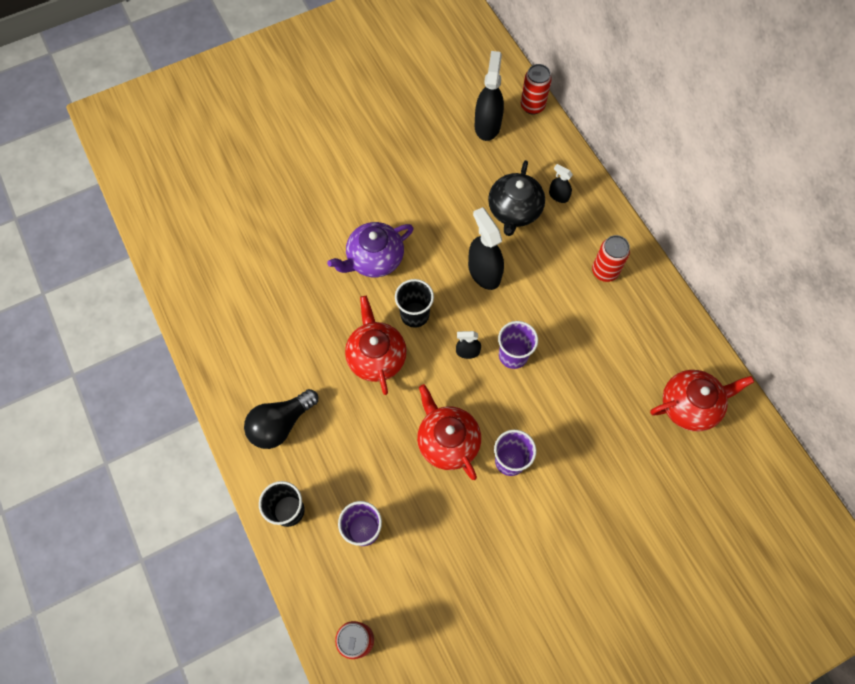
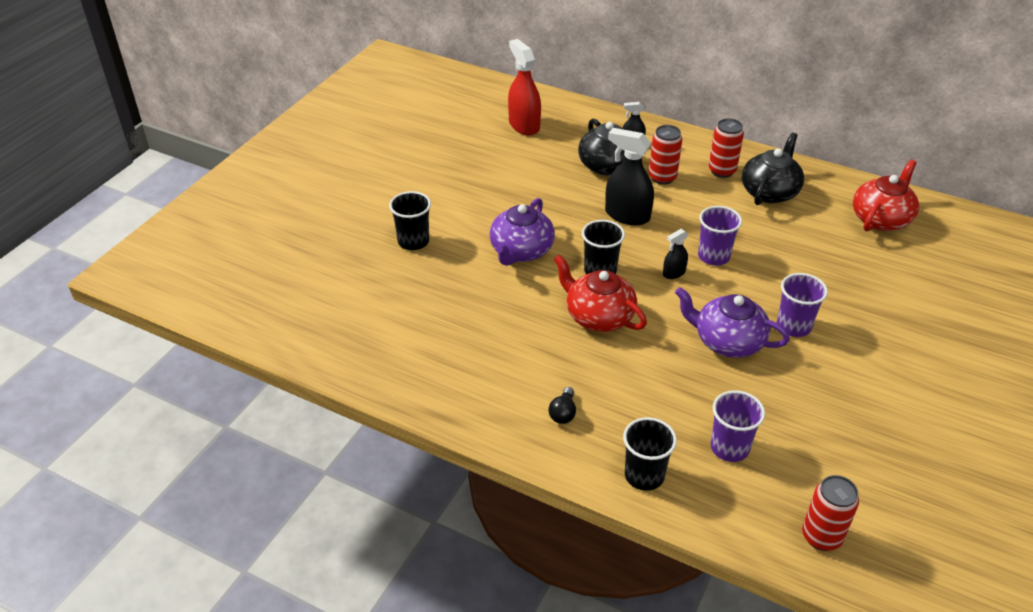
camera: 35 degrees left, 25 degrees down
black light bulb [244,389,318,449] -> black light bulb [548,387,576,424], size x0.50
red teapot [417,384,481,480] -> purple teapot [675,287,790,358]
black spray bottle [474,51,504,141] -> red spray bottle [508,39,541,135]
red can [521,64,552,114] -> red can moved to [649,125,682,185]
none -> black cup [389,191,431,250]
none -> black teapot [742,133,804,205]

